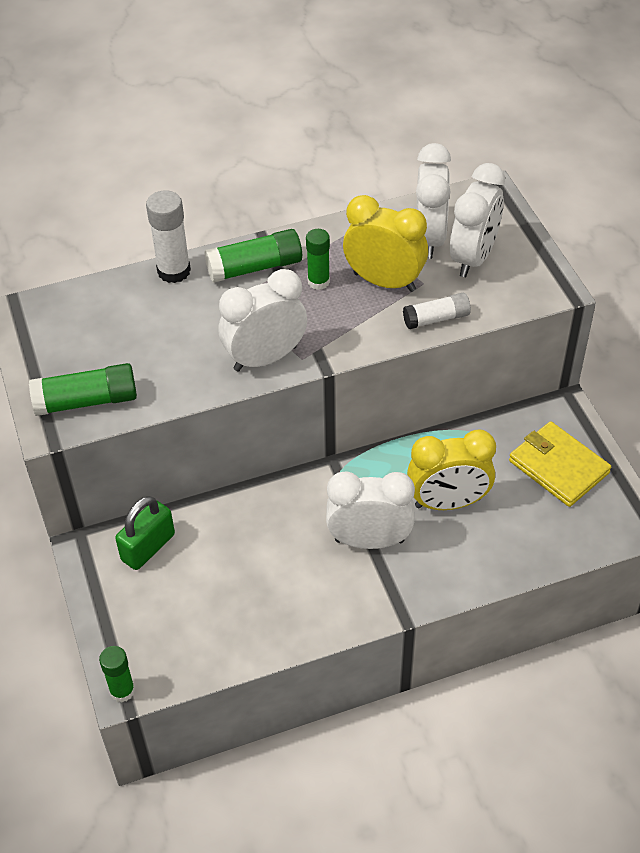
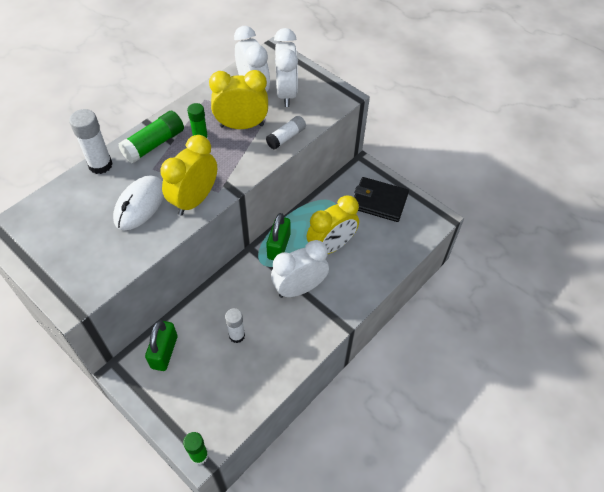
camera: 30 degrees left, 5 degrees up
green glue stick [29,363,137,416] -> none
white clock [219,269,307,372] -> yellow clock [160,135,217,216]
yellow wallet [509,421,611,507] -> black wallet [354,177,409,222]
none -> white mouse [113,175,164,231]
none -> white glue stick [225,308,245,343]
none -> green padlock [266,213,290,260]

